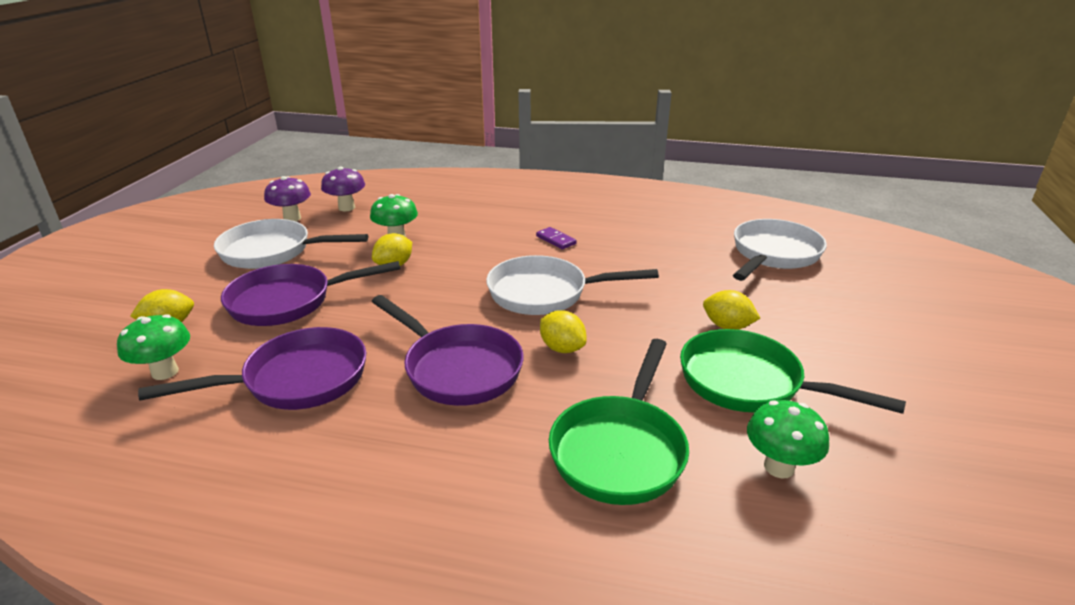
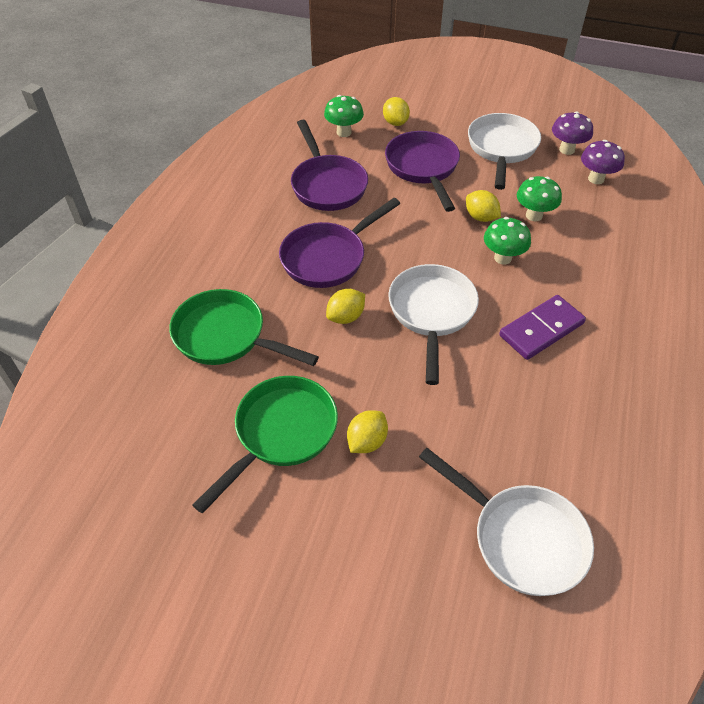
camera: 95 degrees right, 20 degrees up
purple domino [536,227,577,249] -> purple domino [499,295,586,360], size x1.91
green mushroom [747,400,829,478] -> green mushroom moved to [484,217,531,264]

